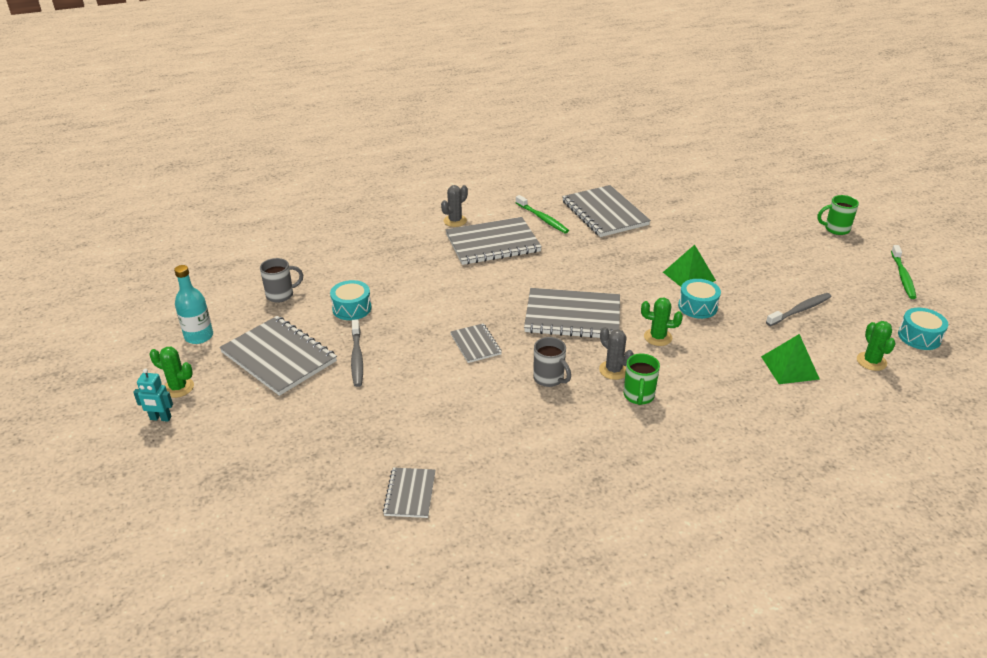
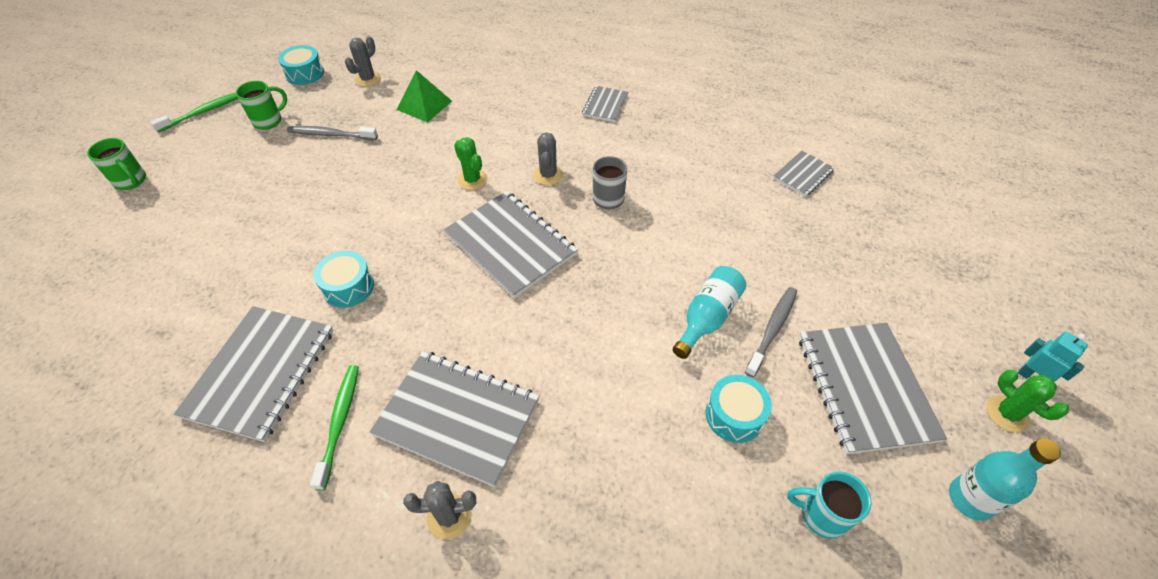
camera: 140 degrees left, 15 degrees up
grey mug [260,258,303,303] -> turquoise mug [787,471,872,539]
grey notebook [450,323,502,363] -> grey notebook moved to [582,86,628,122]
green mug [624,353,660,405] -> green mug moved to [236,81,287,130]
green pyramid [663,245,716,287] -> none
turquoise drum [678,279,721,319] -> turquoise drum moved to [313,251,374,308]
green cactus [857,321,896,371] -> grey cactus [345,36,381,87]
none -> turquoise bottle [673,266,747,359]

